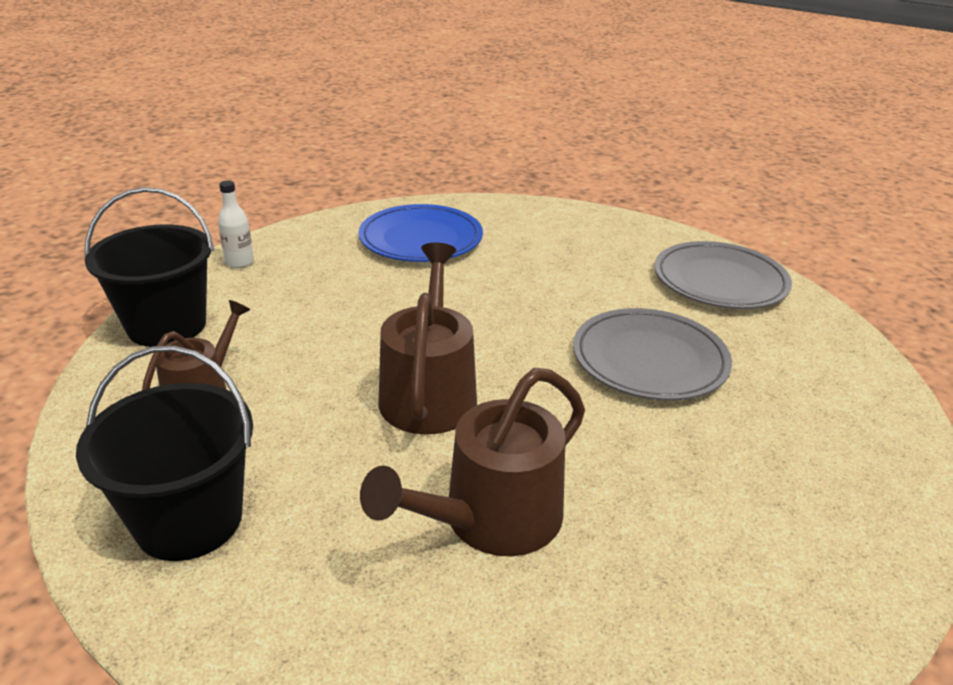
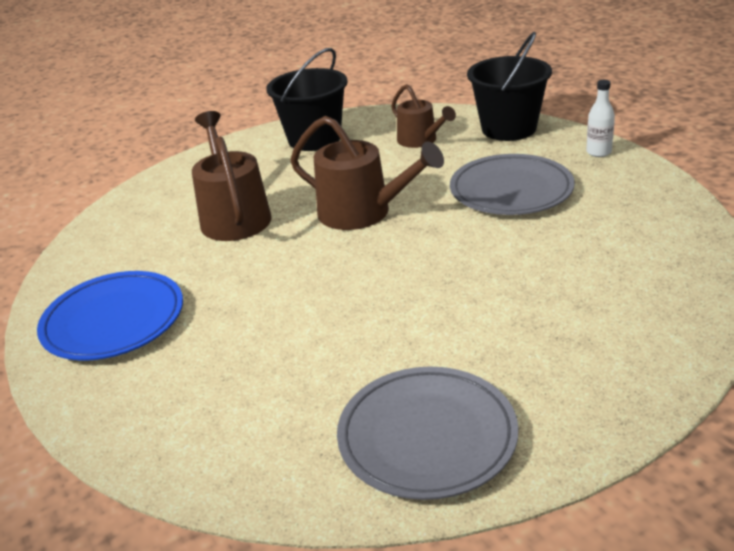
camera: 120 degrees right, 0 degrees up
blue plate [358,204,483,262] -> blue plate moved to [37,271,183,360]
grey plate [573,308,732,401] -> grey plate moved to [450,154,575,215]

